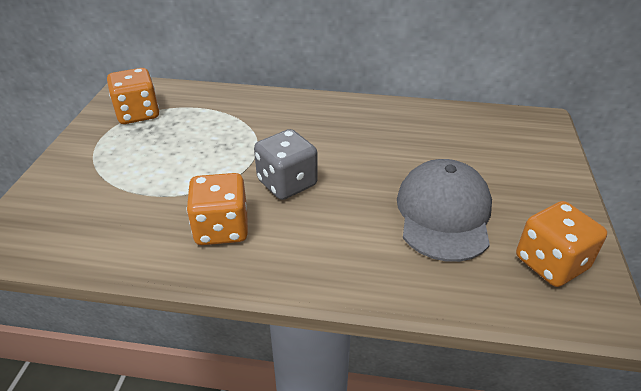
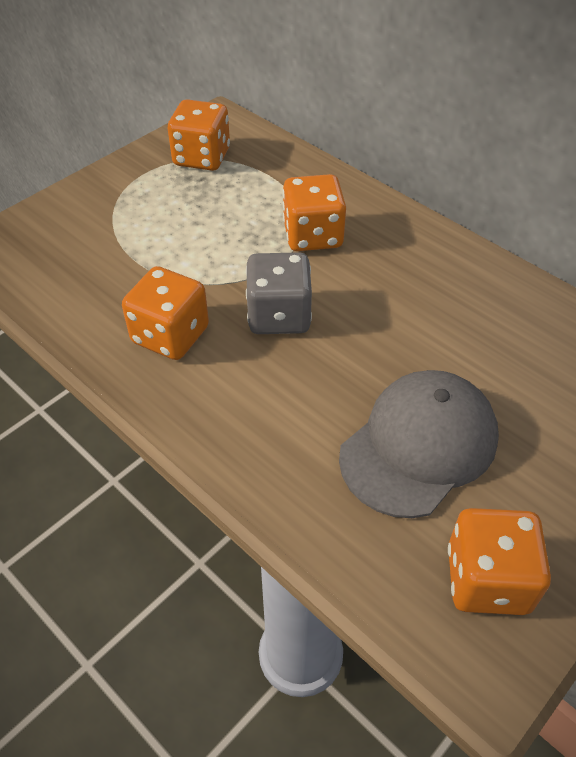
camera: 35 degrees right, 10 degrees up
none -> orange dice [283,174,346,251]

